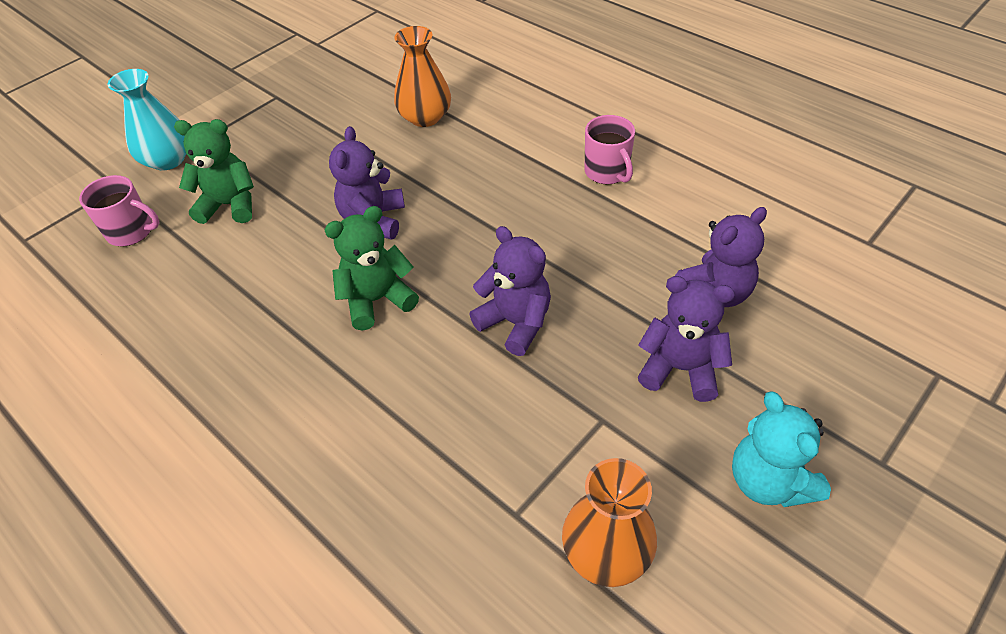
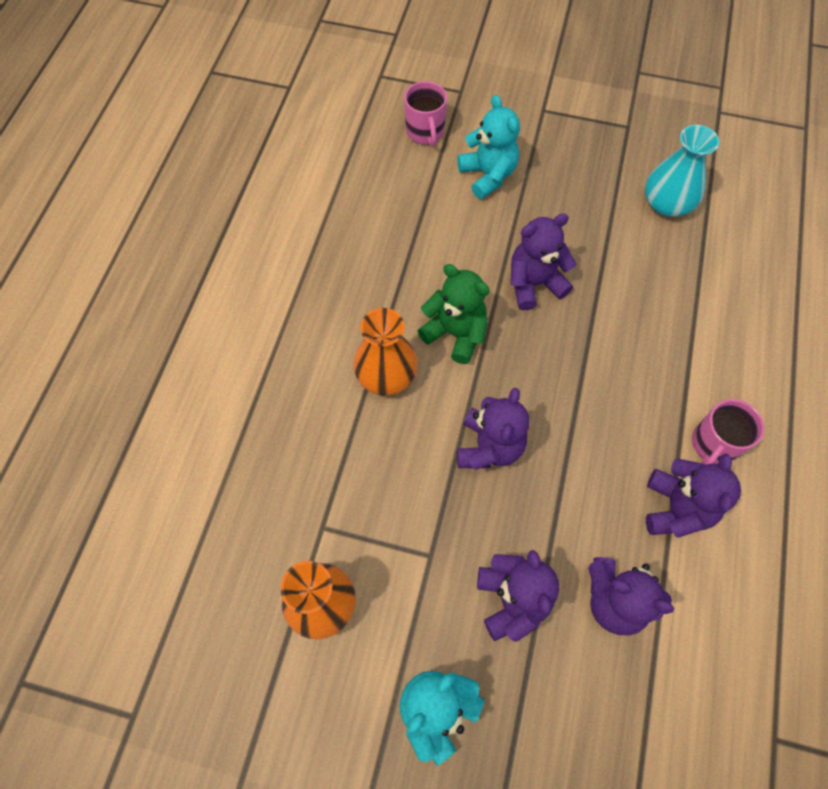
camera: 60 degrees right, 15 degrees up
turquoise vase [108,69,186,170] -> turquoise vase moved to [645,125,719,216]
green teddy bear [174,119,254,224] -> turquoise teddy bear [457,95,520,199]
orange vase [394,26,451,127] -> orange vase moved to [353,308,418,396]
none -> purple teddy bear [646,453,741,538]

